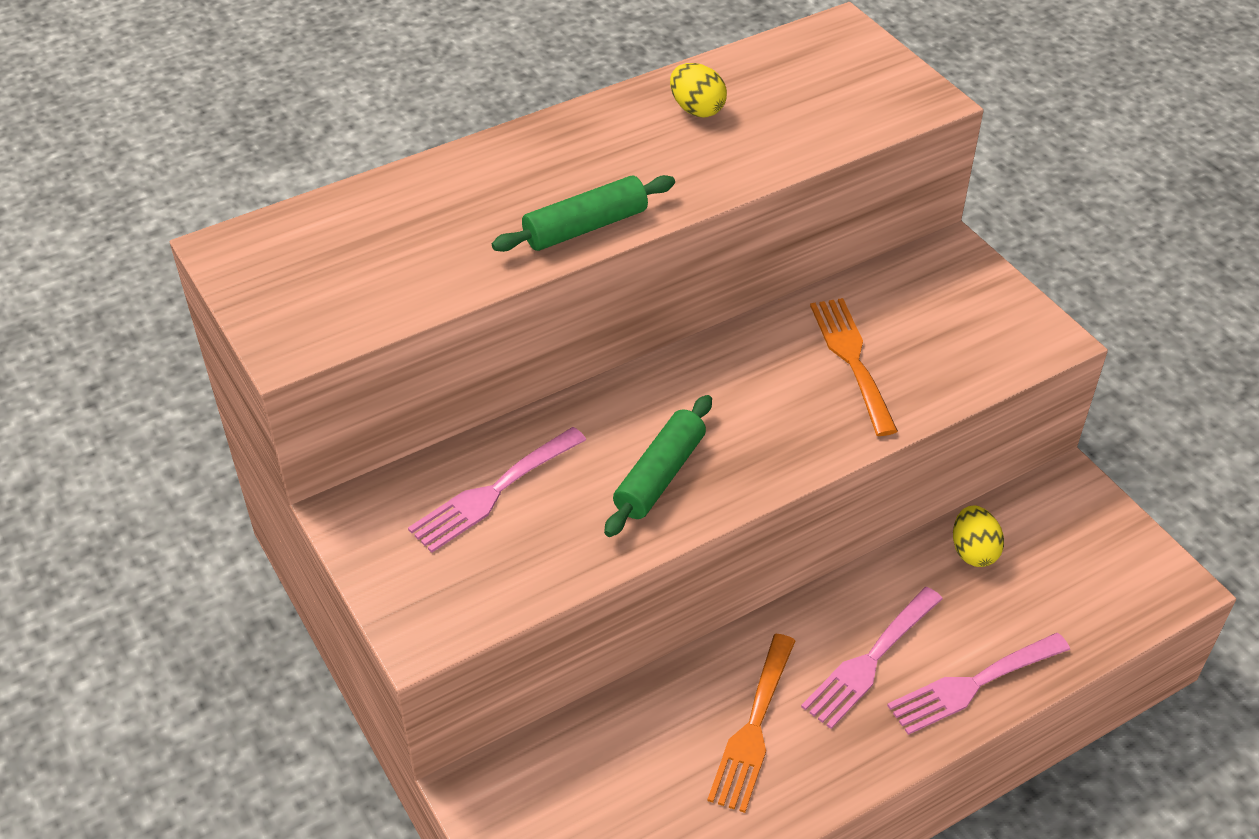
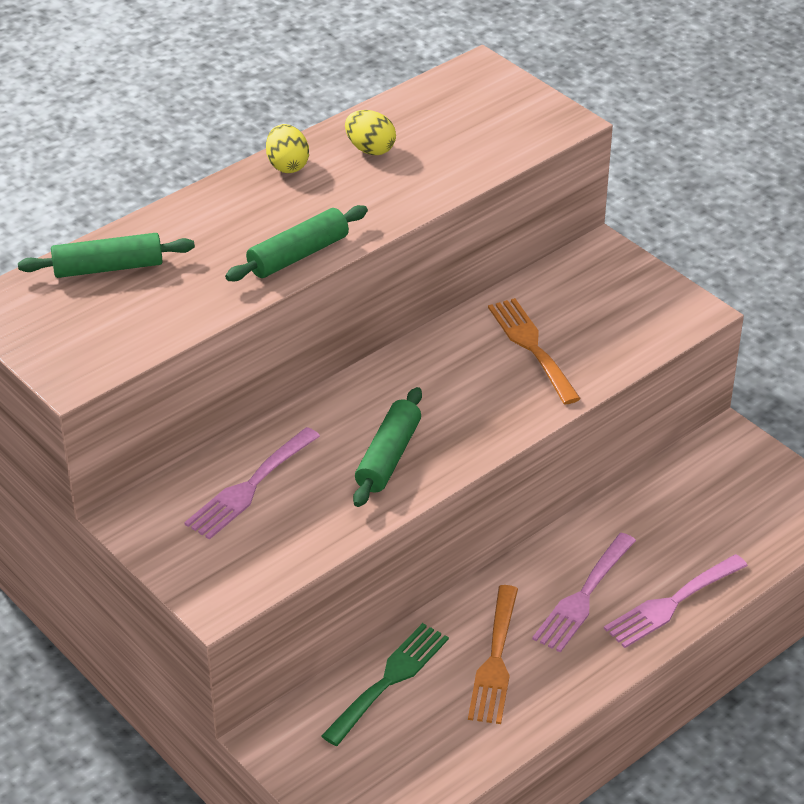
camera: 10 degrees left, 5 degrees down
yellow egg [953,506,1004,567] -> yellow egg moved to [266,124,309,173]
none -> green rolling pin [18,233,195,278]
none -> green fork [321,623,449,746]

